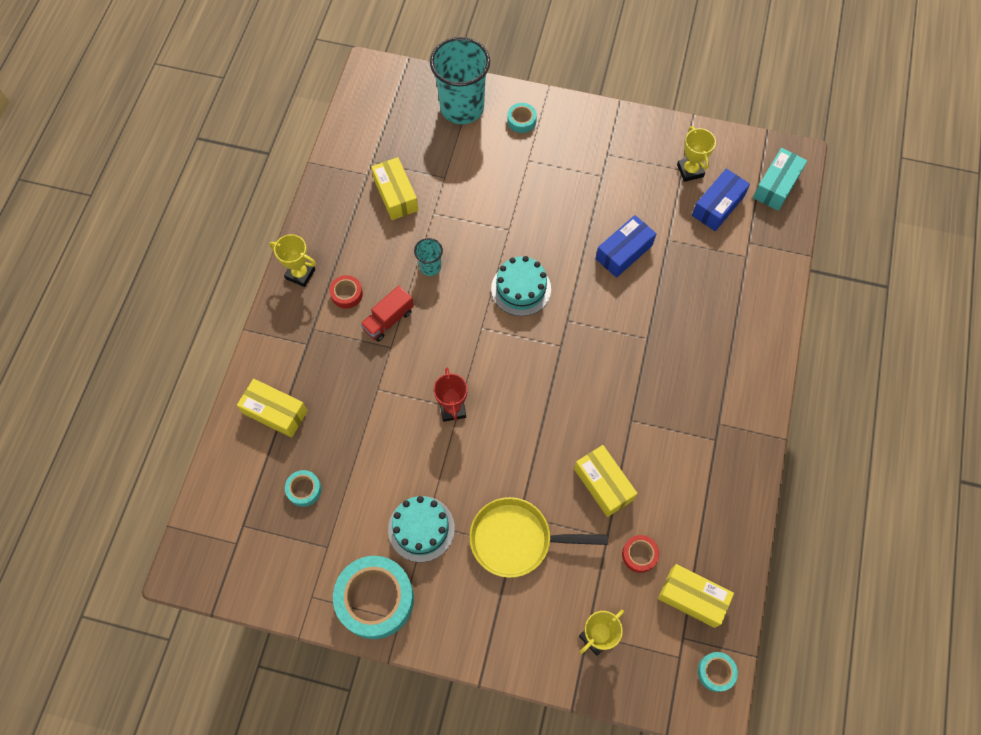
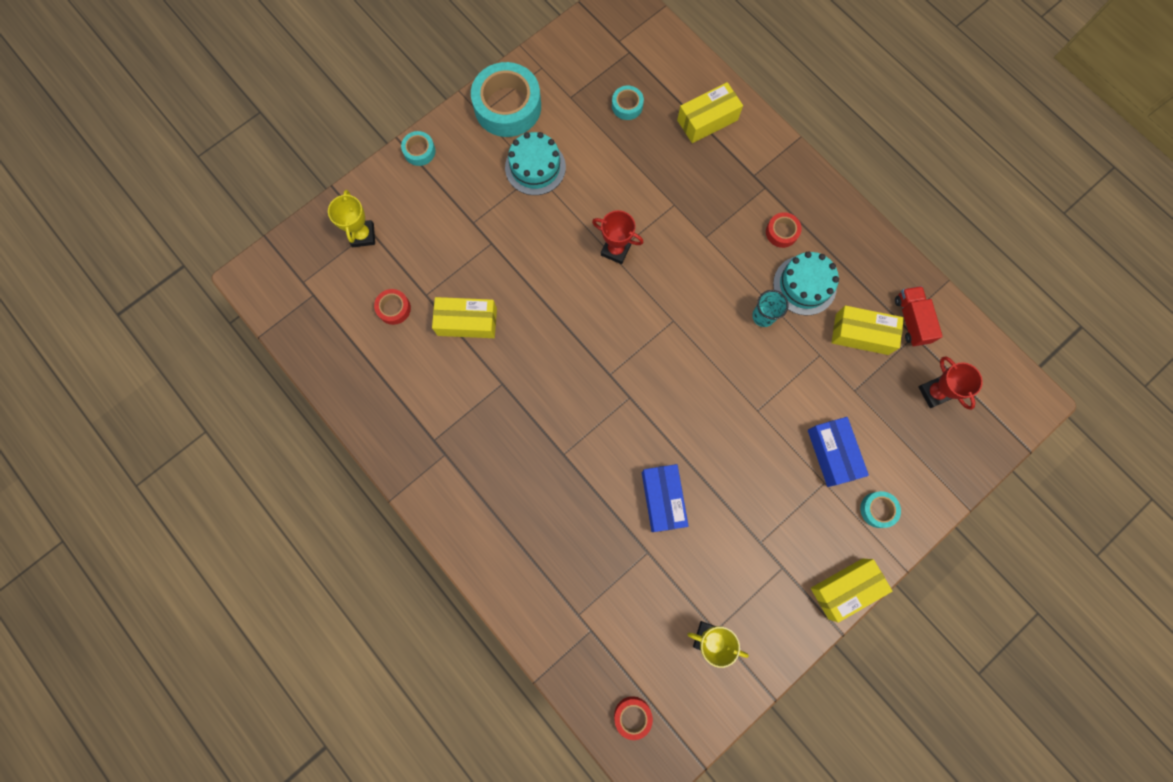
camera: 125 degrees right, 10 degrees up
yellow trophy [269,234,316,287] -> none
red truck [360,286,414,342] -> red truck moved to [895,286,943,346]
turquoise cup [430,37,490,124] -> none
yellow pan [469,497,608,578] -> none
turquoise cake [491,256,551,316] -> turquoise cake moved to [773,251,839,316]
yellow box [658,564,734,628] -> yellow box moved to [811,559,892,623]
blue box [692,169,750,231] -> blue box moved to [808,417,869,487]
turquoise tape [698,652,738,692] -> turquoise tape moved to [401,131,436,166]
turquoise box [753,148,807,211] -> red tape [614,696,653,740]
none -> red trophy [918,356,983,410]

